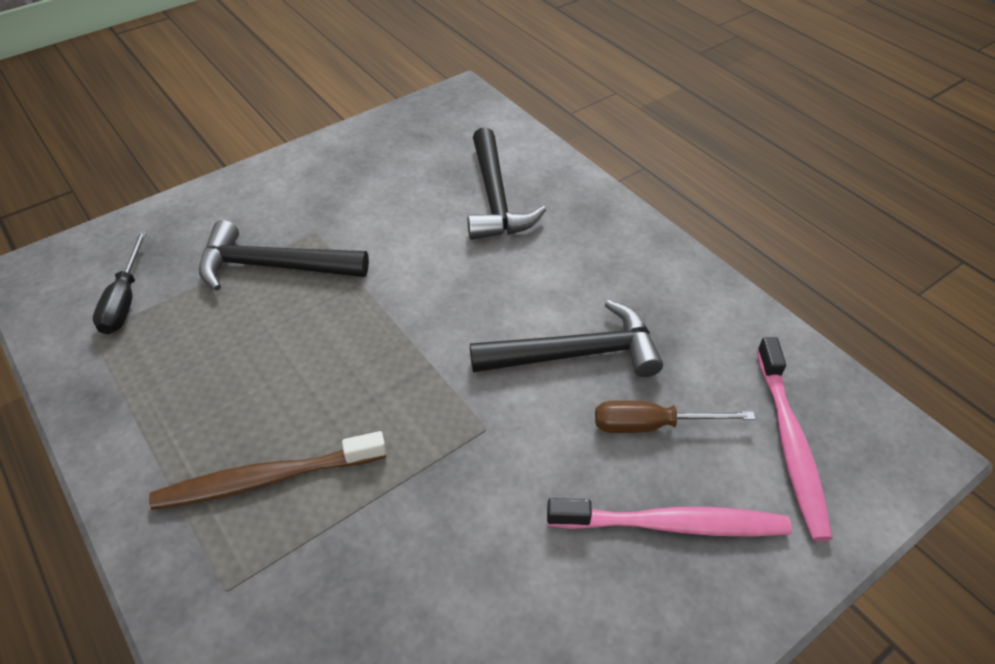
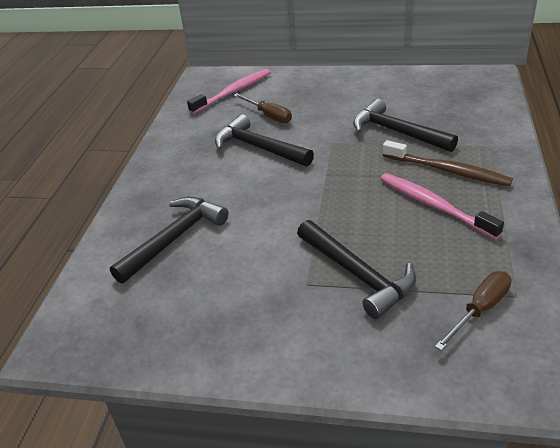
camera: 130 degrees left, 10 degrees down
black screwdriver [93,231,147,334] -> brown screwdriver [435,271,511,351]
pink toothbrush [547,498,792,537] -> pink toothbrush moved to [380,173,504,240]
none -> black hammer [353,99,458,152]

